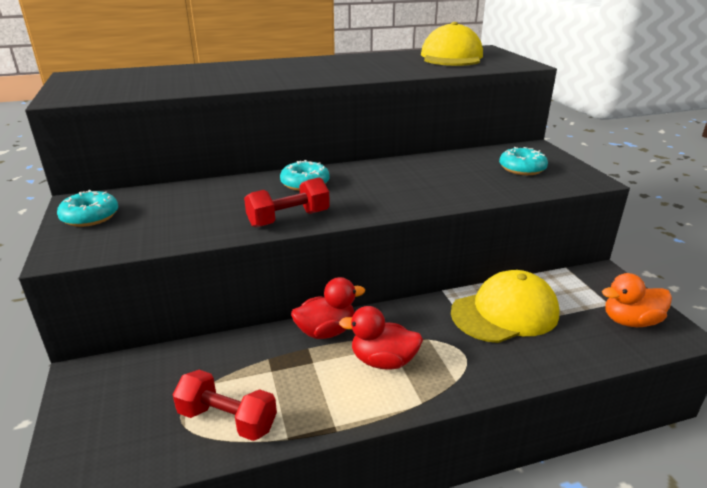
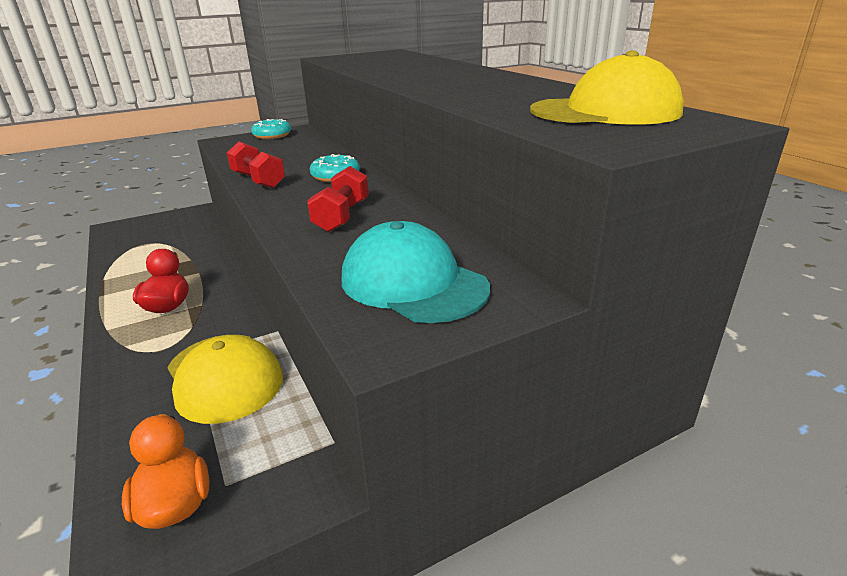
camera: 80 degrees right, 0 degrees up
red dumbbell [172,370,277,441] -> red dumbbell moved to [307,166,369,232]
red duck [291,277,365,339] -> none
turquoise donut [499,147,548,175] -> turquoise cap [342,221,490,323]

